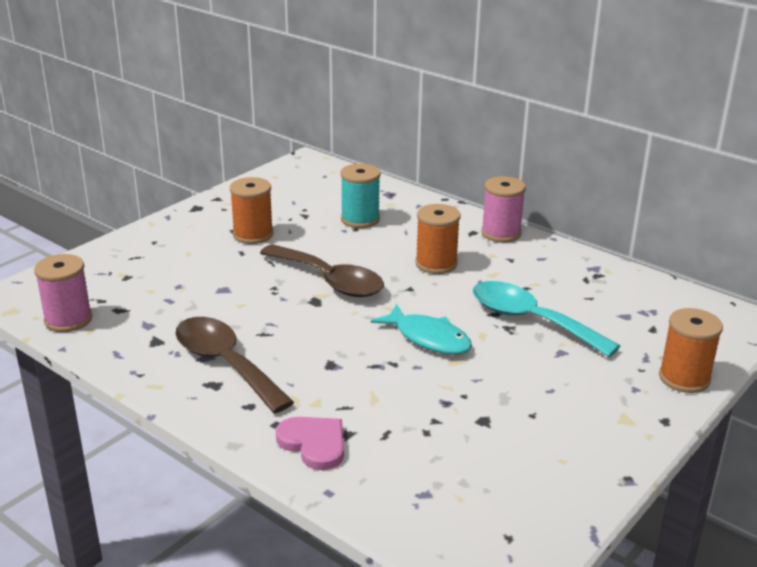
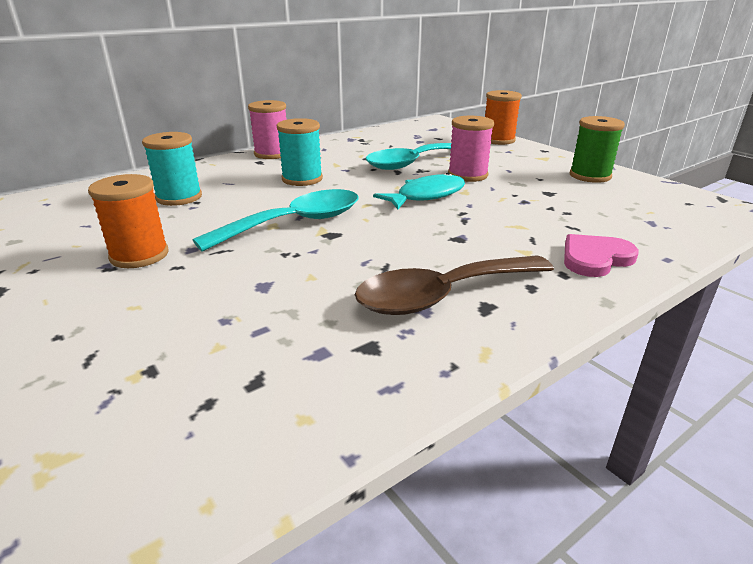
camera: 75 degrees left, 0 degrees up
pink spool [34,254,92,332] -> pink spool moved to [448,116,494,182]
brown spoon [260,244,384,297] -> turquoise spoon [193,189,358,252]
orange spool [415,204,460,274] -> turquoise spool [277,118,323,186]
none -> green spool [570,116,625,183]

